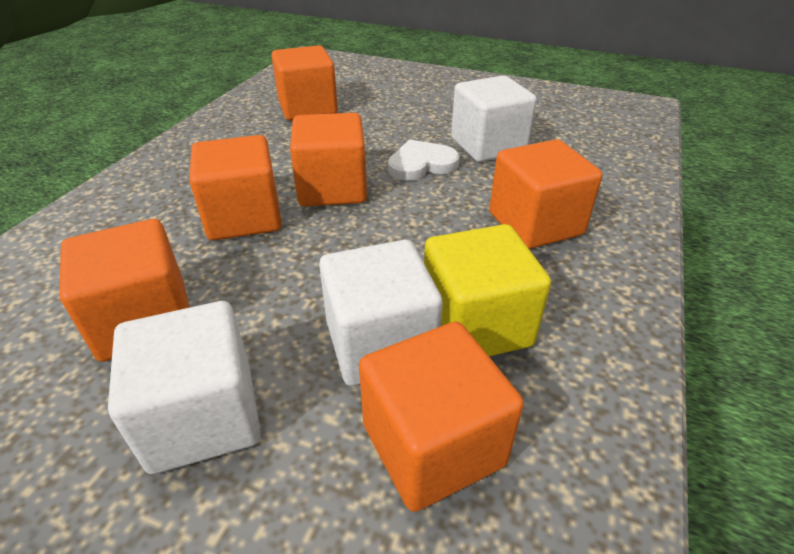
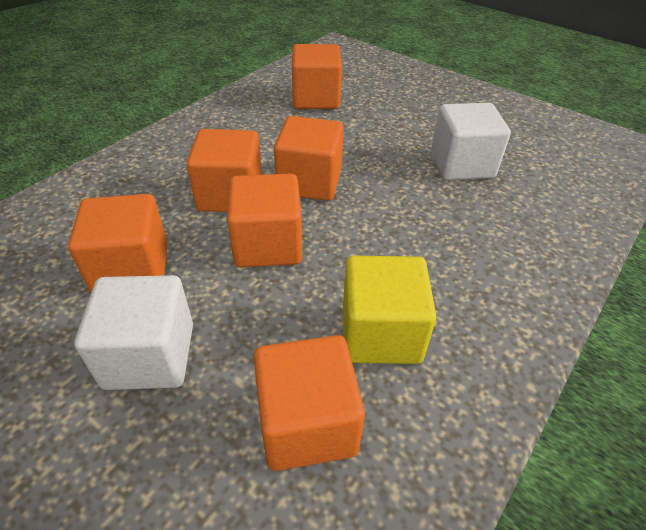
camera: 15 degrees right, 5 degrees up
white cube [319,240,443,386] -> none
white heart [388,140,460,181] -> none
orange cube [489,139,602,249] -> orange cube moved to [227,174,302,267]

